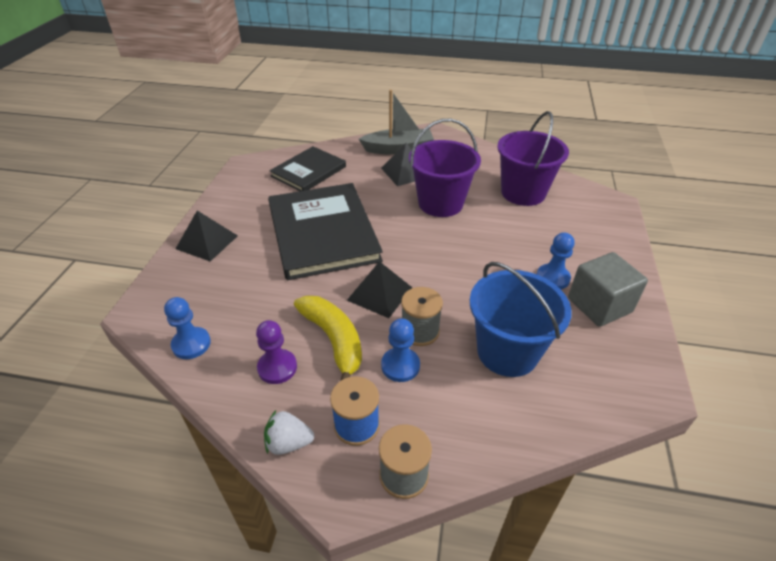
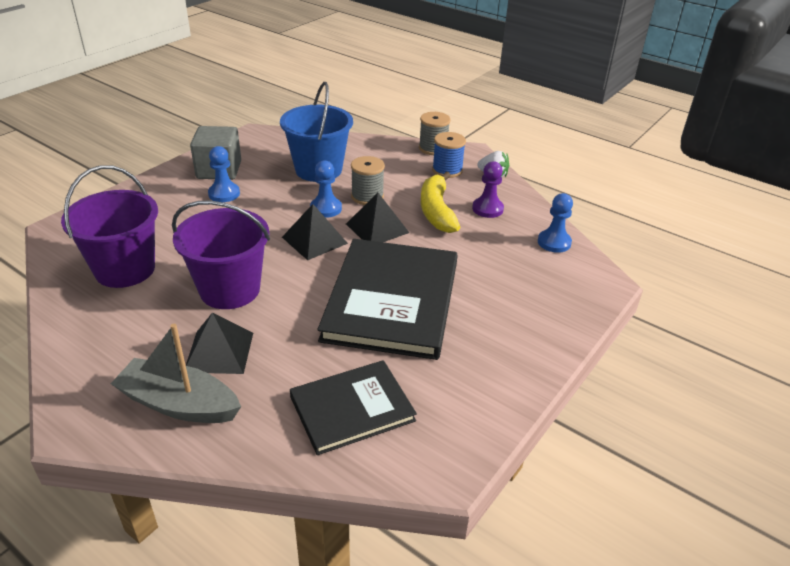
camera: 155 degrees left, 5 degrees down
black pyramid [176,211,238,261] -> black pyramid moved to [282,204,348,260]
blue pawn [381,318,420,382] -> blue pawn moved to [310,160,342,218]

